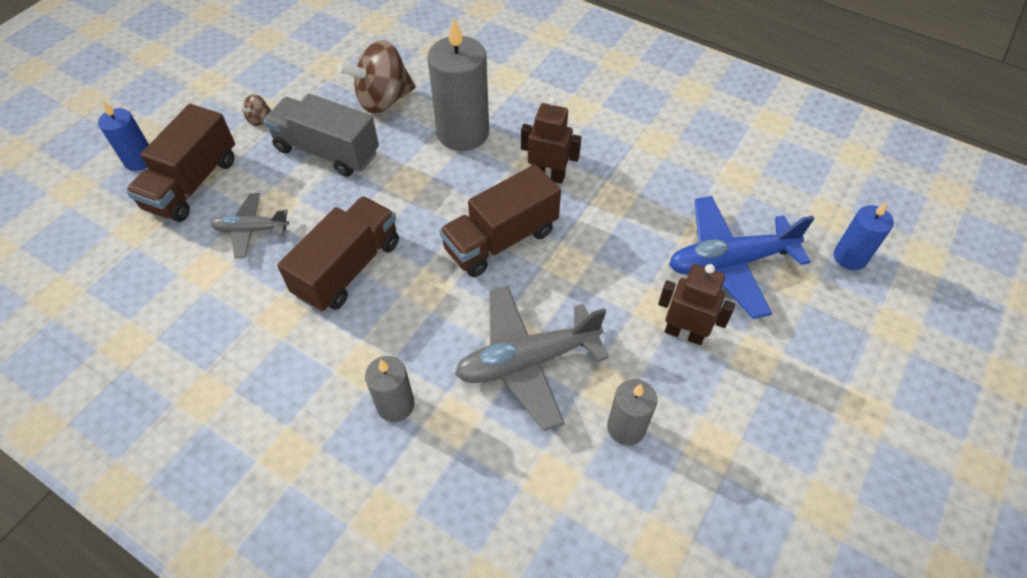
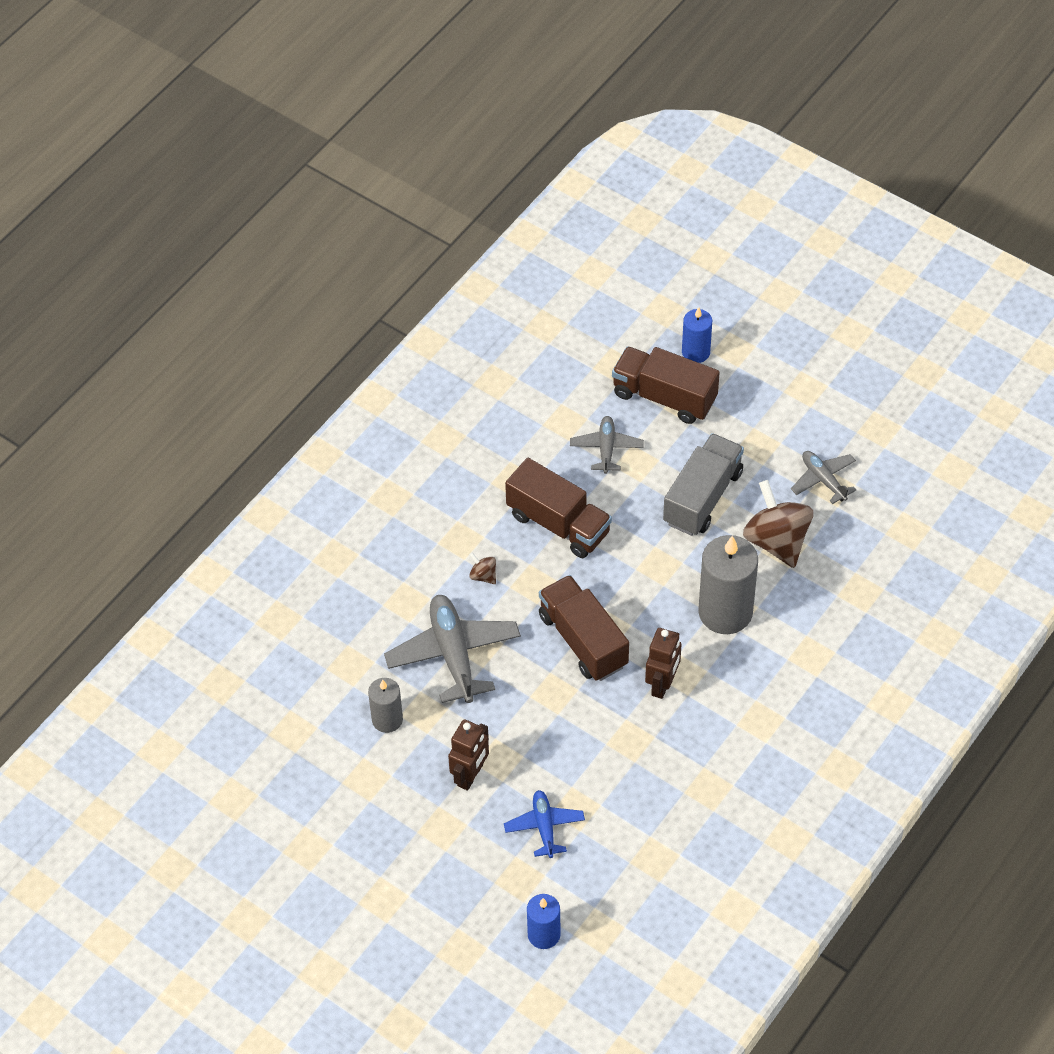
camera: 95 degrees right, 0 degrees up
brown spinning top [238,94,271,126] -> brown spinning top moved to [469,552,496,584]
grey candle [365,356,415,422] -> none
blue plane [669,196,815,319] -> blue plane [504,790,585,858], size x0.57
none -> grey plane [791,451,856,504]

